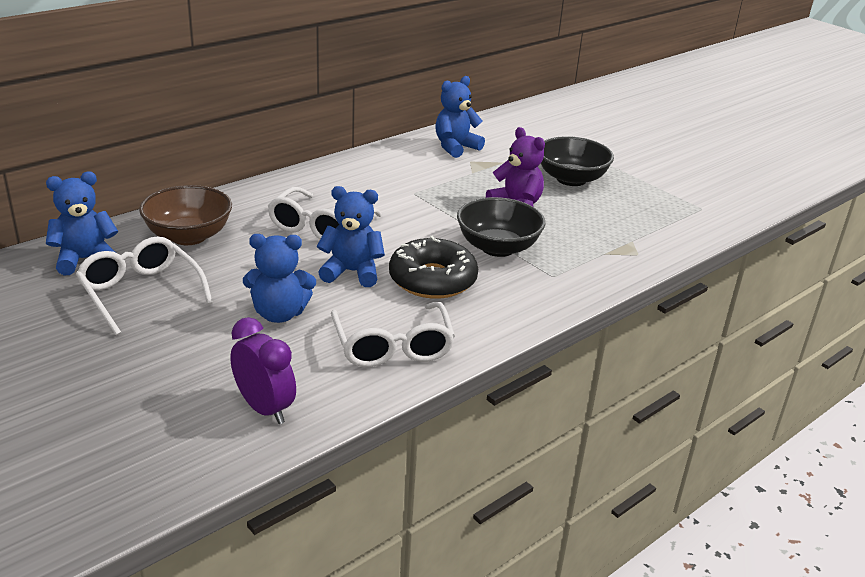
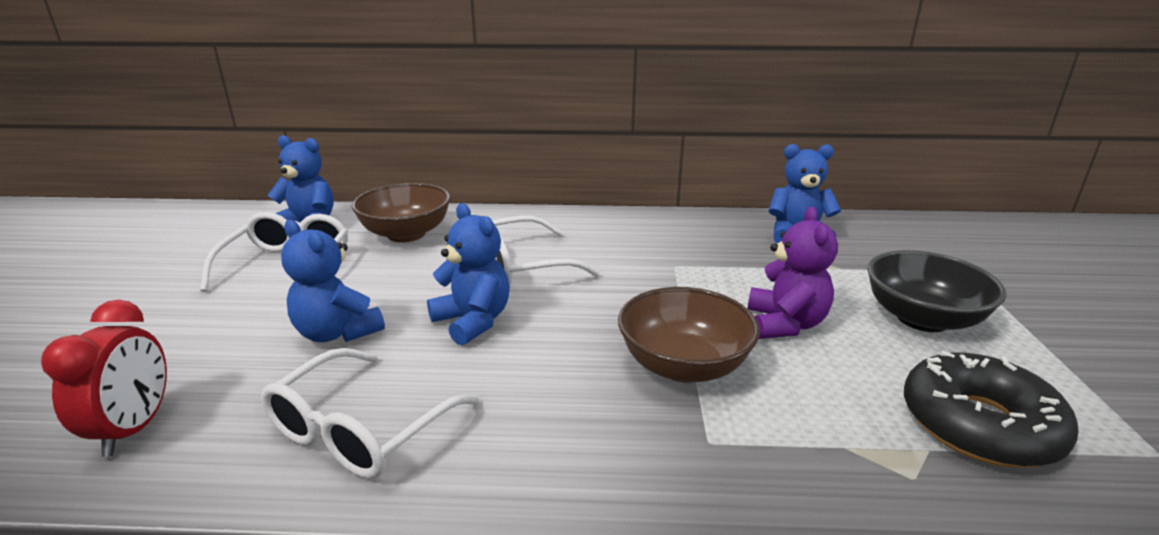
camera: 45 degrees right, 5 degrees down
purple clock [230,317,296,424] -> red clock [41,300,167,457]
black donut [389,236,478,299] -> black donut moved to [904,351,1079,467]
black bowl [457,197,545,257] -> brown bowl [618,287,760,383]

